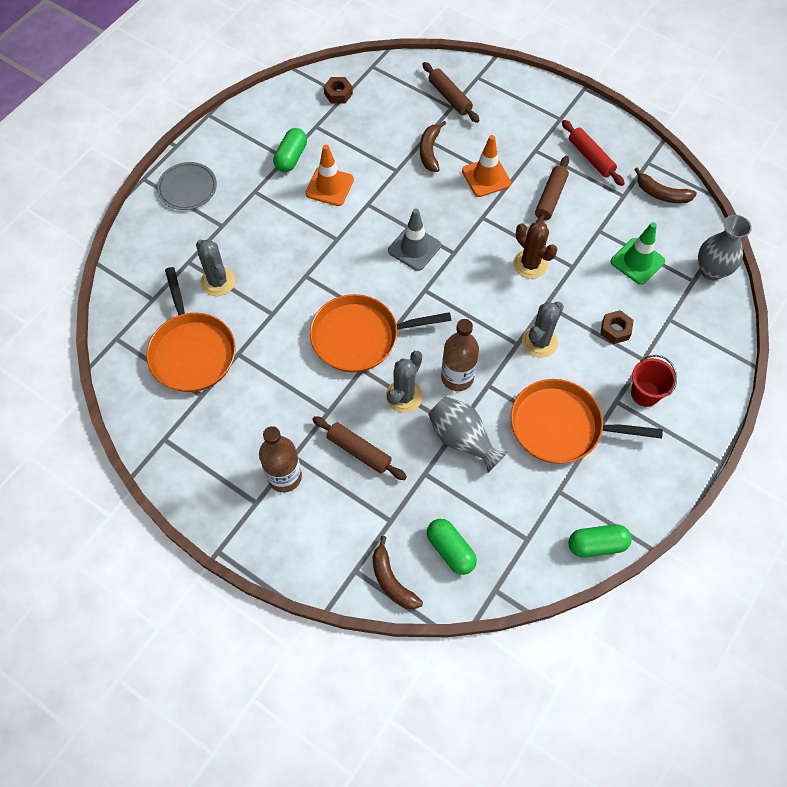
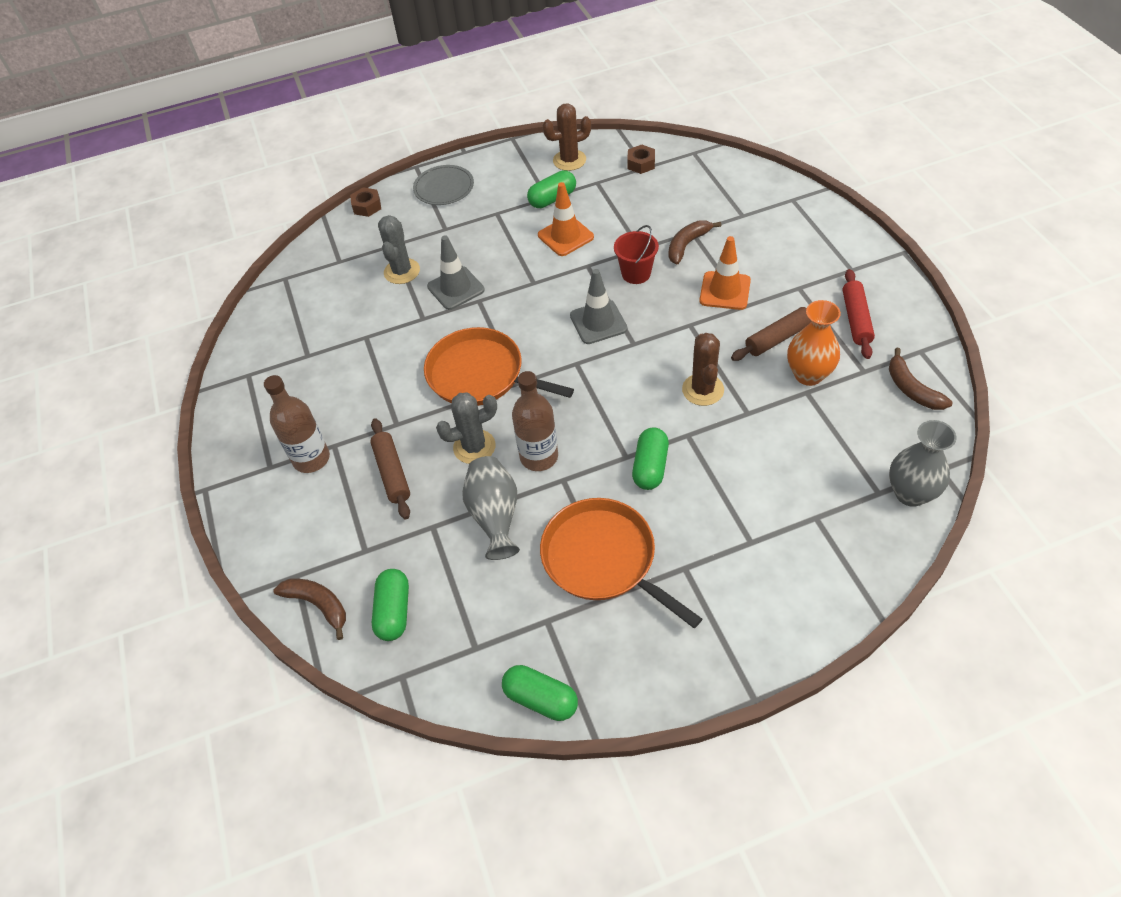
camera: 40 degrees right, 10 degrees down
orange pan [146,267,236,392] -> none
brown banana [372,536,423,609] -> brown banana turned 120 degrees clockwise [273,578,346,640]
brown rolling pin [422,62,479,123] -> none
grey cactus [522,302,564,357] -> green capsule [632,427,669,490]
brown nut [600,310,634,344] -> brown nut moved to [350,187,381,217]
green traffic cone [611,222,665,285] -> none
red bucket [631,355,677,407] -> red bucket moved to [614,225,659,284]
none -> grey traffic cone [427,235,485,310]
none -> brown cactus [542,104,591,171]
none -> orange vase [787,300,841,386]

